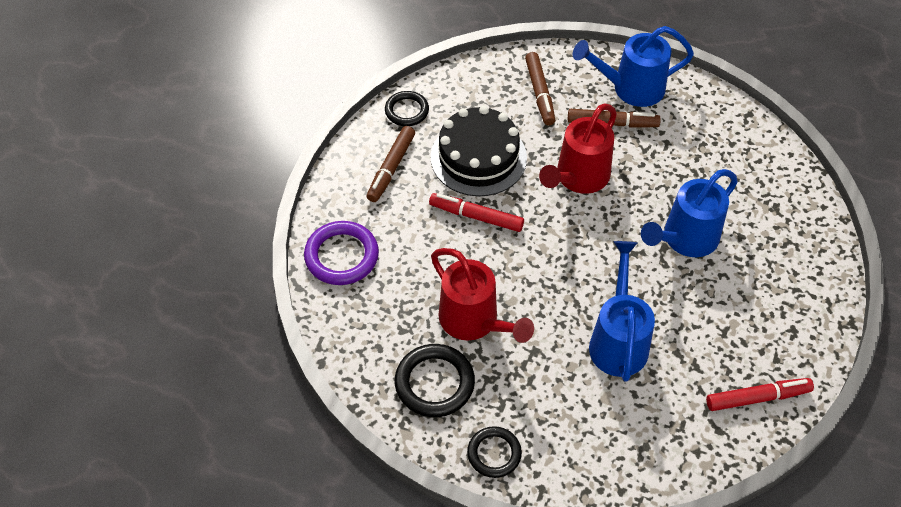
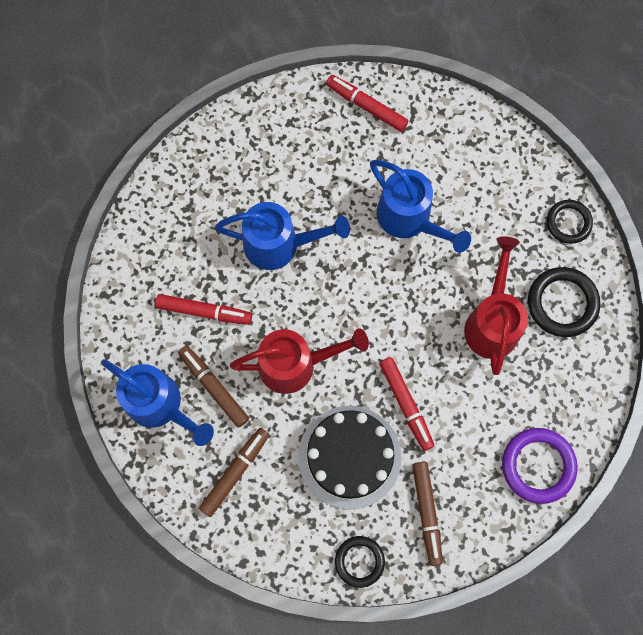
camera: 135 degrees left, 20 degrees up
brown marker [367,126,415,202] -> brown marker turned 105 degrees clockwise [412,462,443,566]
blue watering can [589,241,655,382] -> blue watering can turned 90 degrees counterclockwise [370,159,471,253]
none -> red marker [155,294,252,325]

